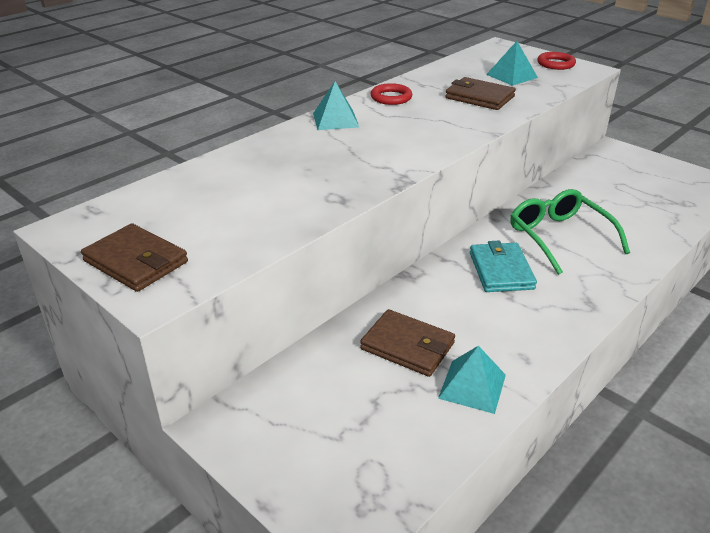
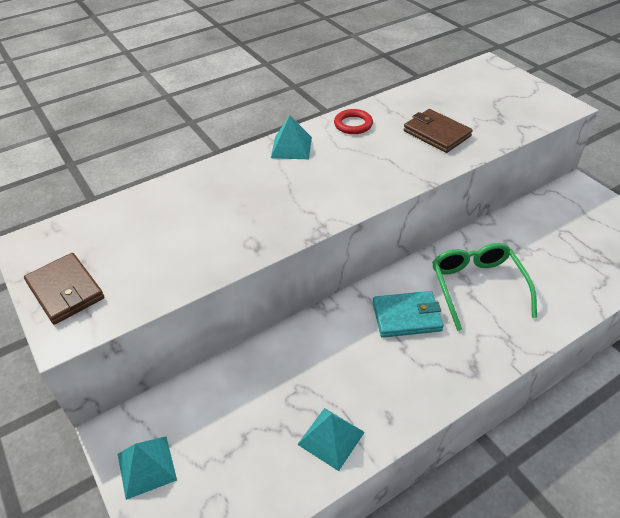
camera: 15 degrees right, 10 degrees up
brown wallet [360,309,455,377] -> none
turquoise wallet [470,241,537,292] -> turquoise wallet turned 75 degrees clockwise [373,291,444,338]
turquoise pyramid [486,41,538,86] -> turquoise pyramid moved to [118,436,177,500]
red ring [537,52,576,70] -> none

